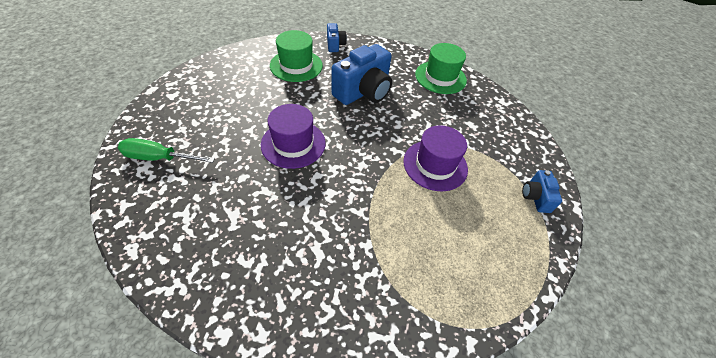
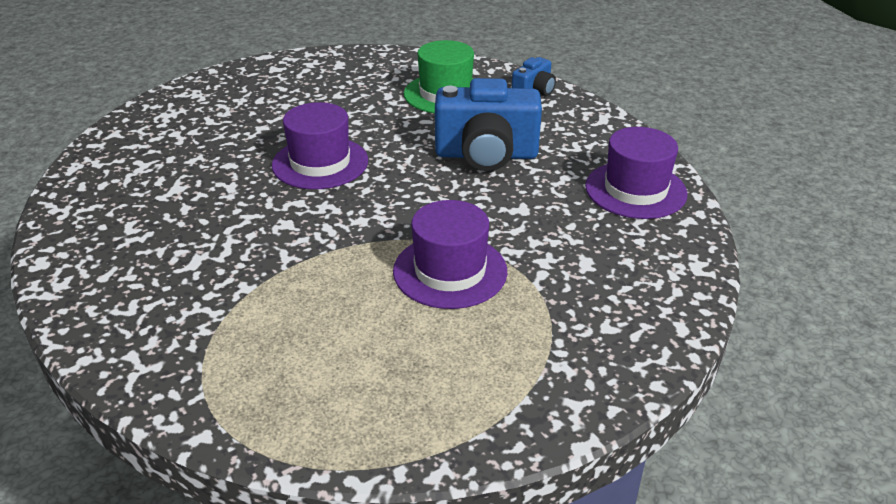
camera: 50 degrees right, 15 degrees down
green screwdriver [118,138,215,163] -> none
green hat [415,43,467,94] -> purple hat [585,127,687,219]
blue camera [522,170,562,213] -> none

